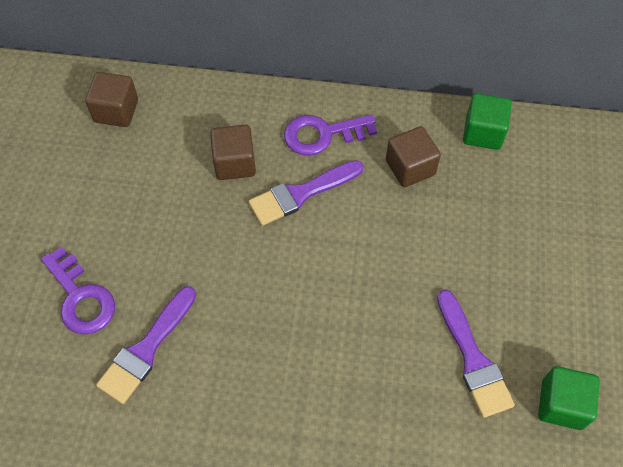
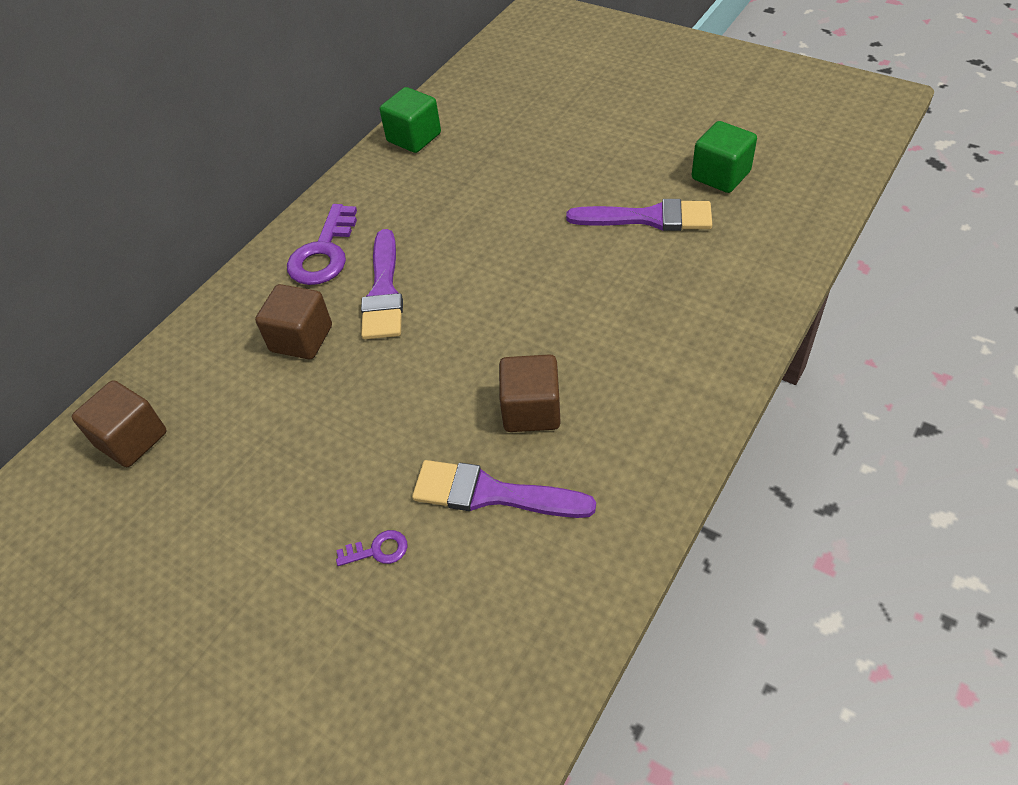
camera: 60 degrees left, 10 degrees down
purple key [41,246,115,335] -> purple key [336,530,408,566], size x0.48
purple brush [96,286,196,404] -> purple brush turned 135 degrees clockwise [412,460,596,518]
brown cube [386,126,441,187] -> brown cube moved to [499,354,561,432]

